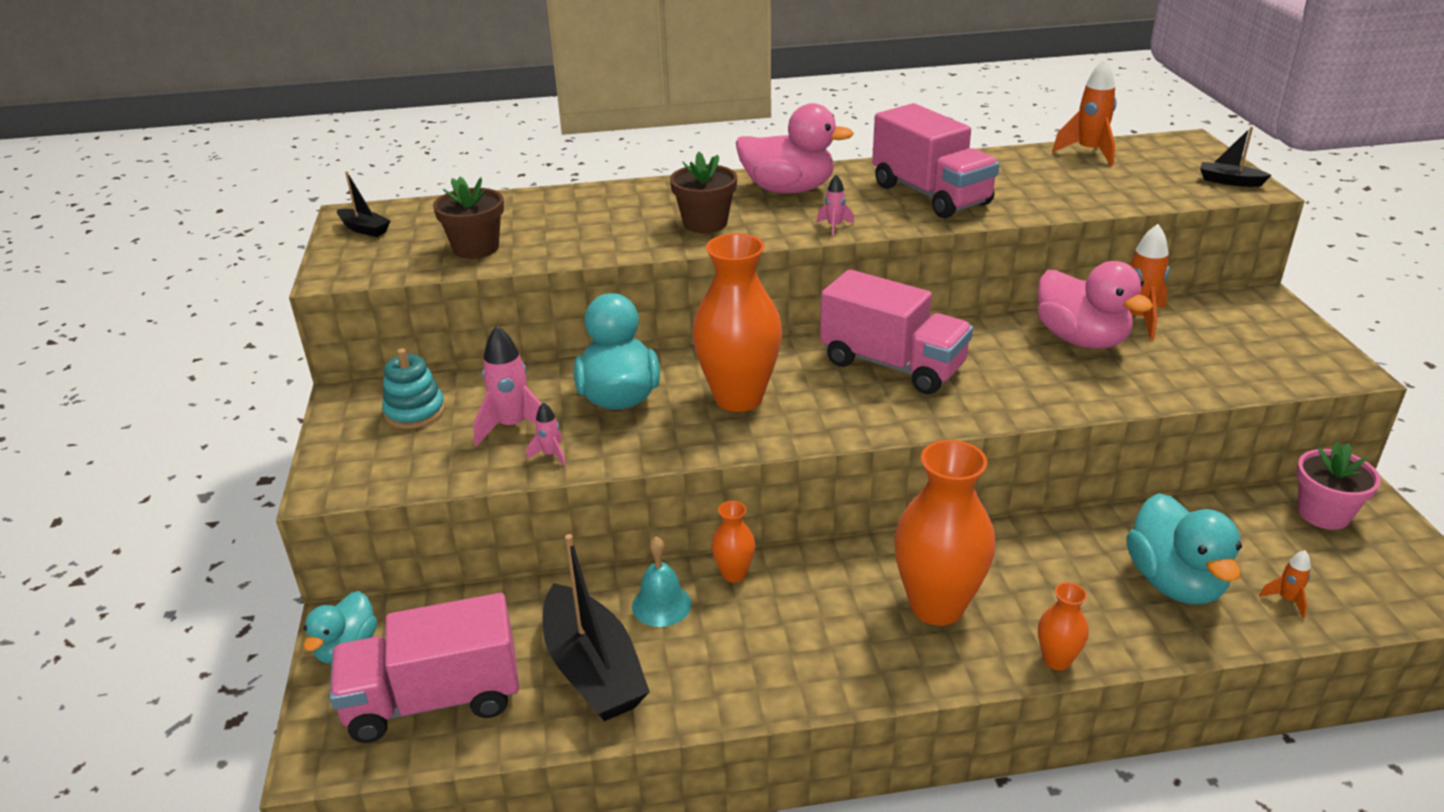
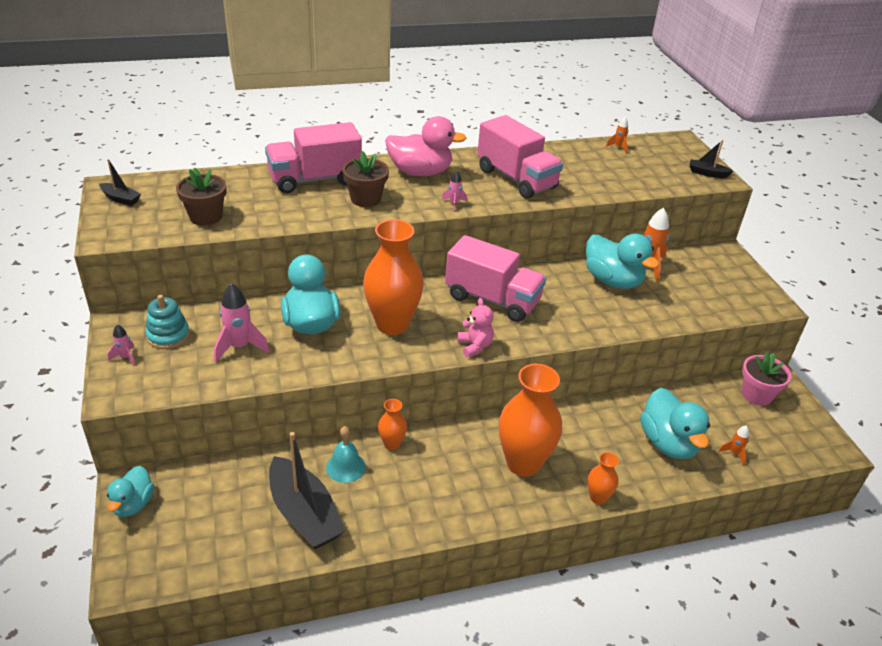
camera: 10 degrees left, 5 degrees up
pink truck [329,593,519,743] -> pink truck moved to [265,122,362,193]
pink rocket [526,402,566,466] -> pink rocket moved to [108,324,136,366]
pink duck [1037,261,1153,348] -> turquoise duck [586,234,660,289]
orange rocket [1052,58,1117,166] -> orange rocket [606,117,628,153], size x0.53
none -> pink teddy bear [457,298,494,357]

